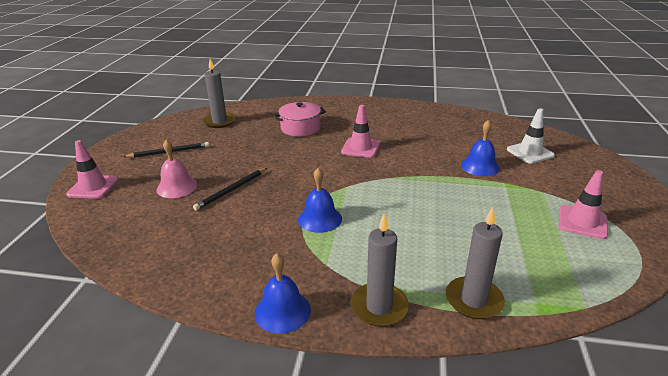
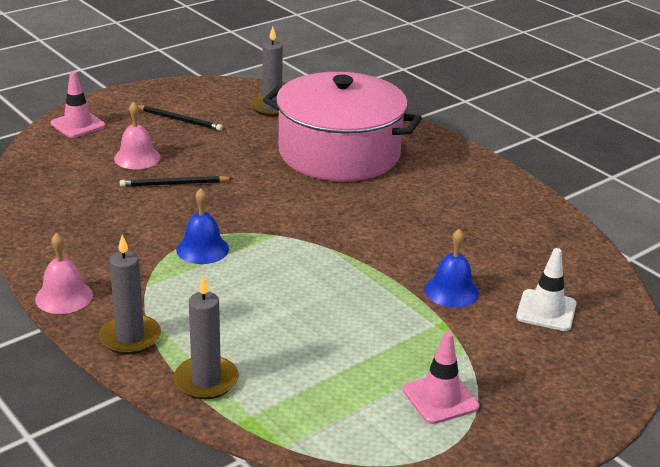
camera: 40 degrees right, 0 degrees up
blue bell [255,253,311,334] -> pink bell [35,233,93,314]
pink pot [274,102,326,137] -> pink pot [263,72,422,181], size x2.20
pink traffic cone [341,105,380,158] -> none

